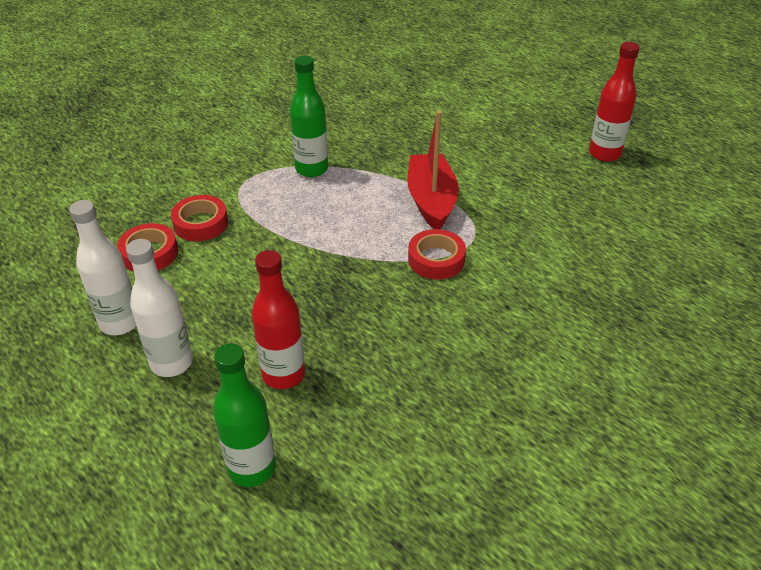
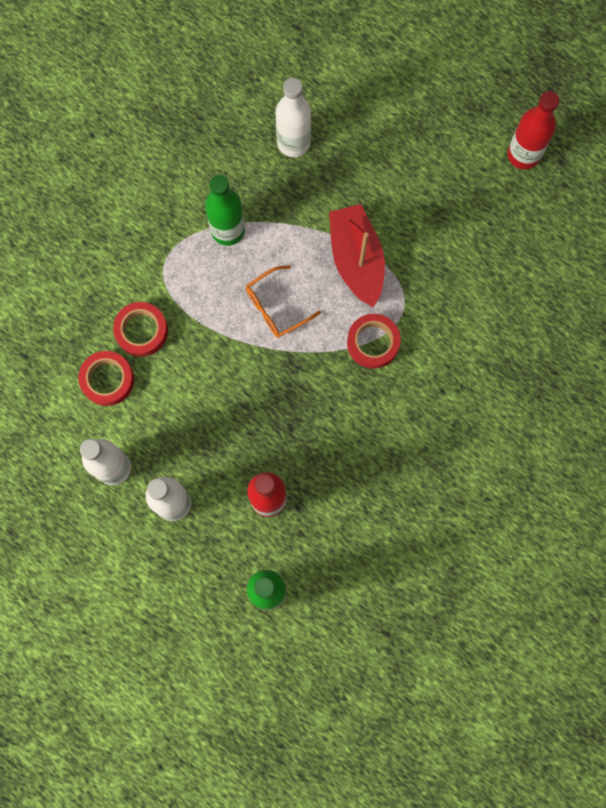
camera: 10 degrees left, 35 degrees up
none -> orange glasses [246,265,321,338]
none -> white bottle [276,78,311,157]

